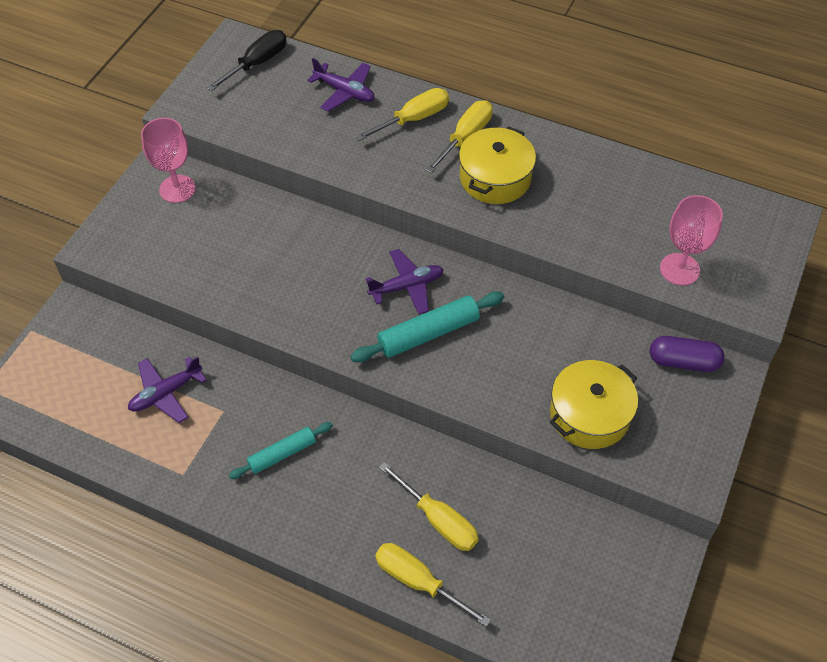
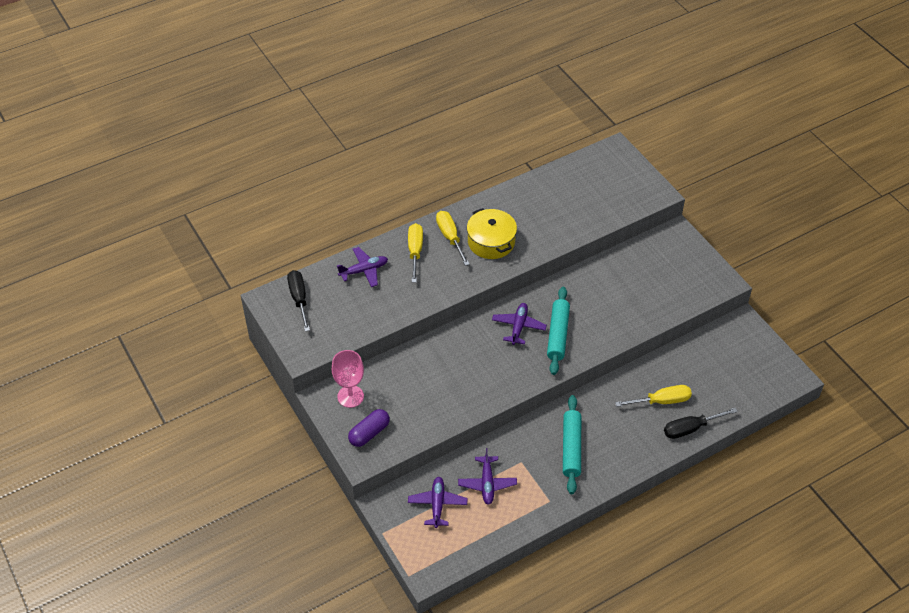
camera: 55 degrees left, 5 degrees down
turquoise rolling pin [229,422,333,479] -> turquoise rolling pin [563,395,581,494], size x1.53
yellow screwdriver [375,543,491,627] -> black screwdriver [664,408,738,439]
yellow pot [550,360,638,449] -> none
purple capsule [650,336,724,372] -> purple capsule moved to [348,409,390,447]
pink goblet [660,195,723,286] -> none
none -> purple plane [408,477,468,528]

